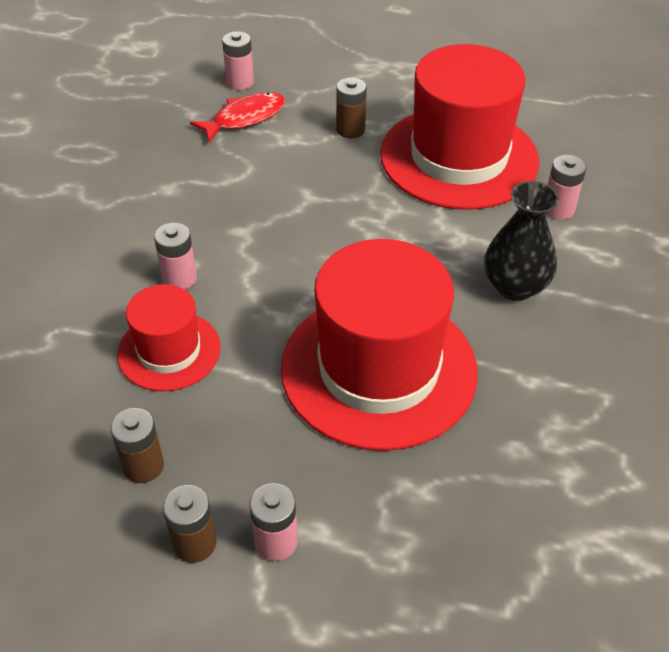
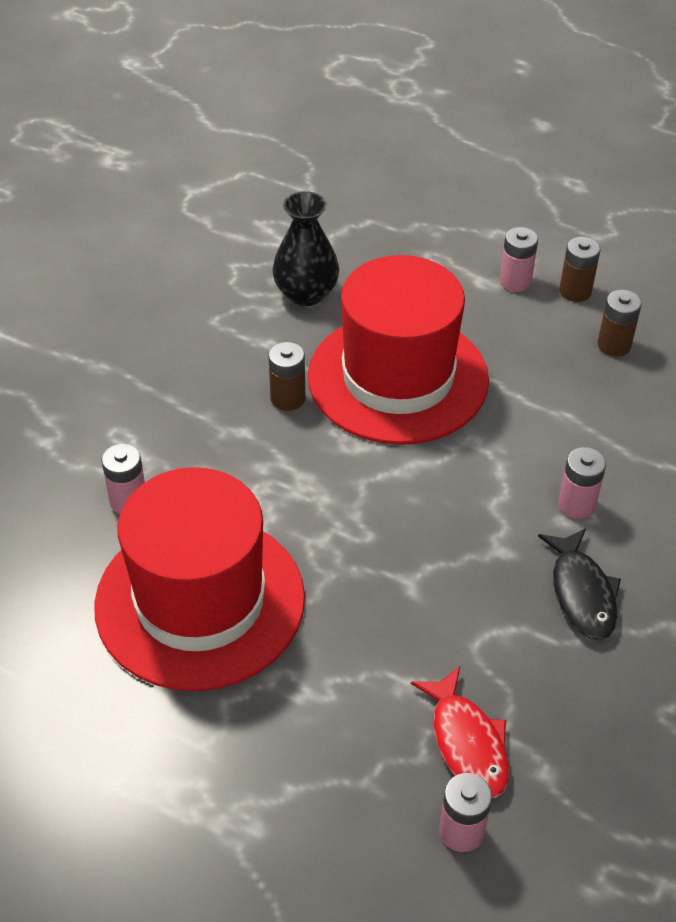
camera: 165 degrees left, 0 degrees up
red hat [117,284,221,391] -> none
red fish [190,92,286,143] -> red fish turned 90 degrees counterclockwise [411,667,509,798]
brown battery [336,77,367,139] -> brown battery moved to [269,342,305,411]
black vase [484,181,559,301] -> black vase moved to [272,191,339,306]
none -> black fish [538,528,621,640]

